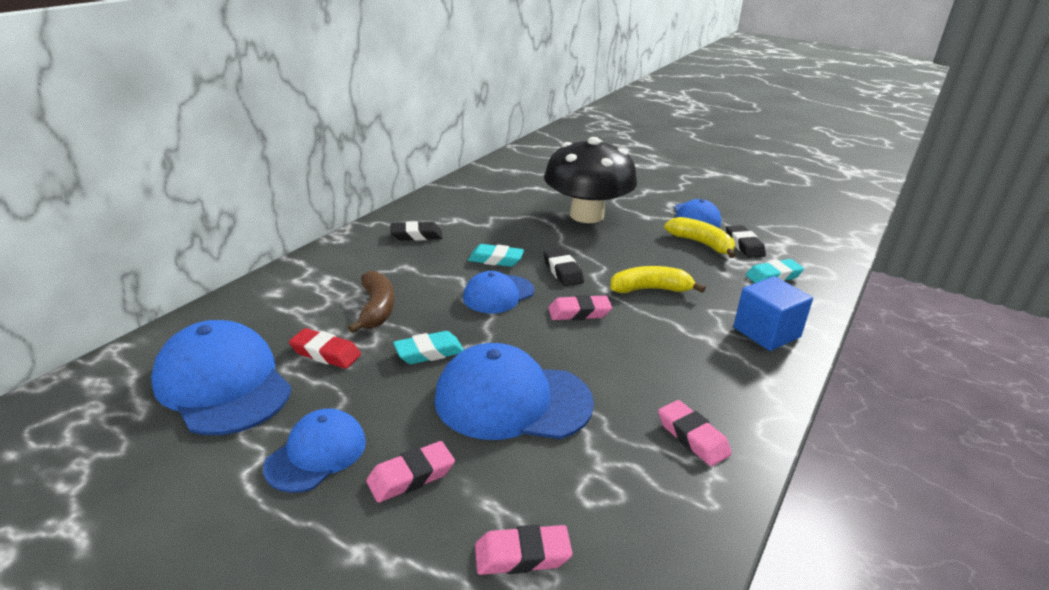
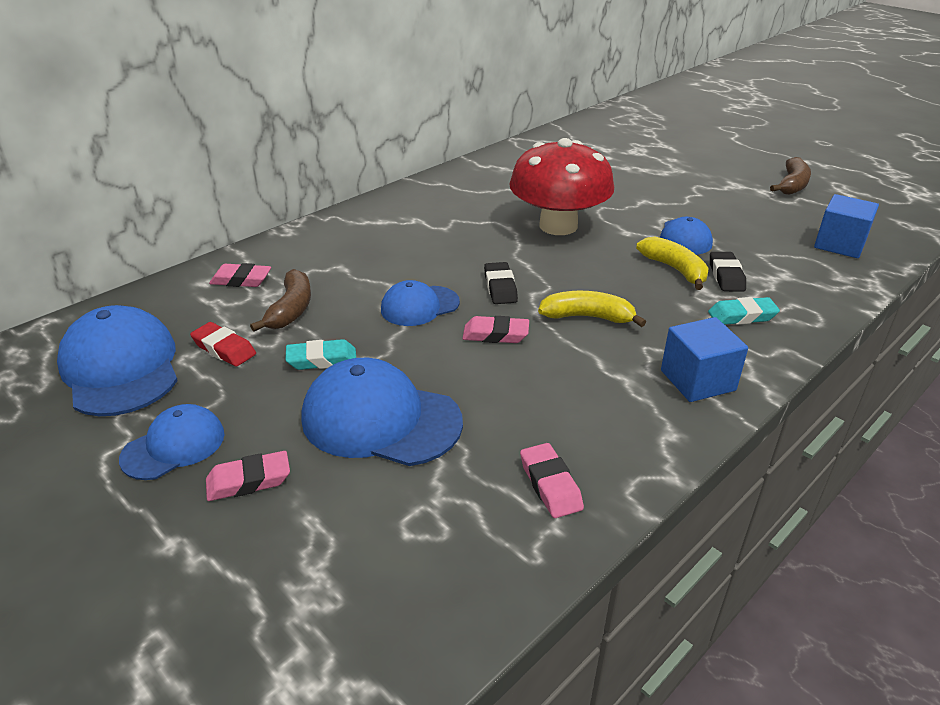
camera: 15 degrees right, 5 degrees up
black eraser [390,221,443,241] -> none
turquoise eraser [468,244,524,267] -> none
pink eraser [475,525,572,575] -> pink eraser moved to [209,263,271,287]
black mushroom [544,137,637,223] -> red mushroom [509,138,614,235]
none -> brown banana [770,157,811,195]
none -> blue cube [814,194,879,258]

